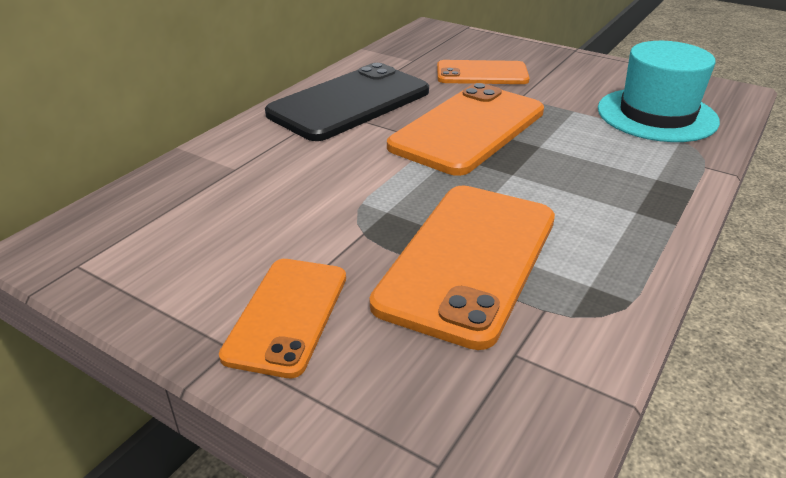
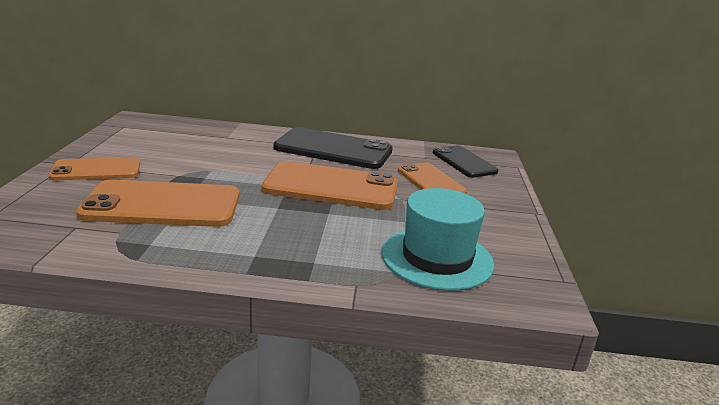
camera: 60 degrees right, 10 degrees down
none -> black phone [433,146,499,178]

